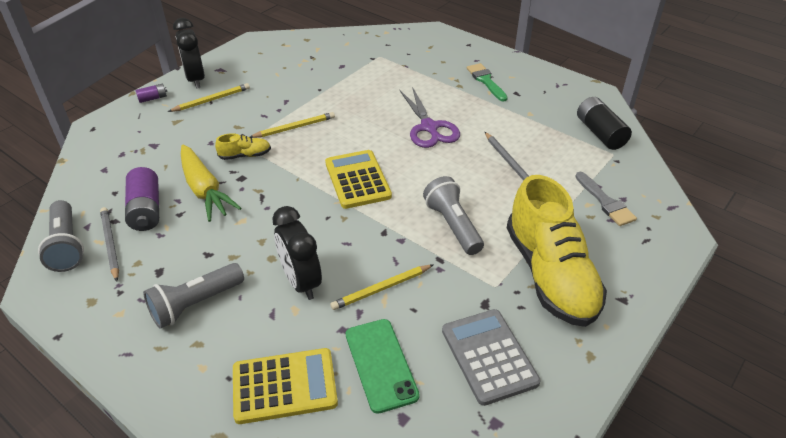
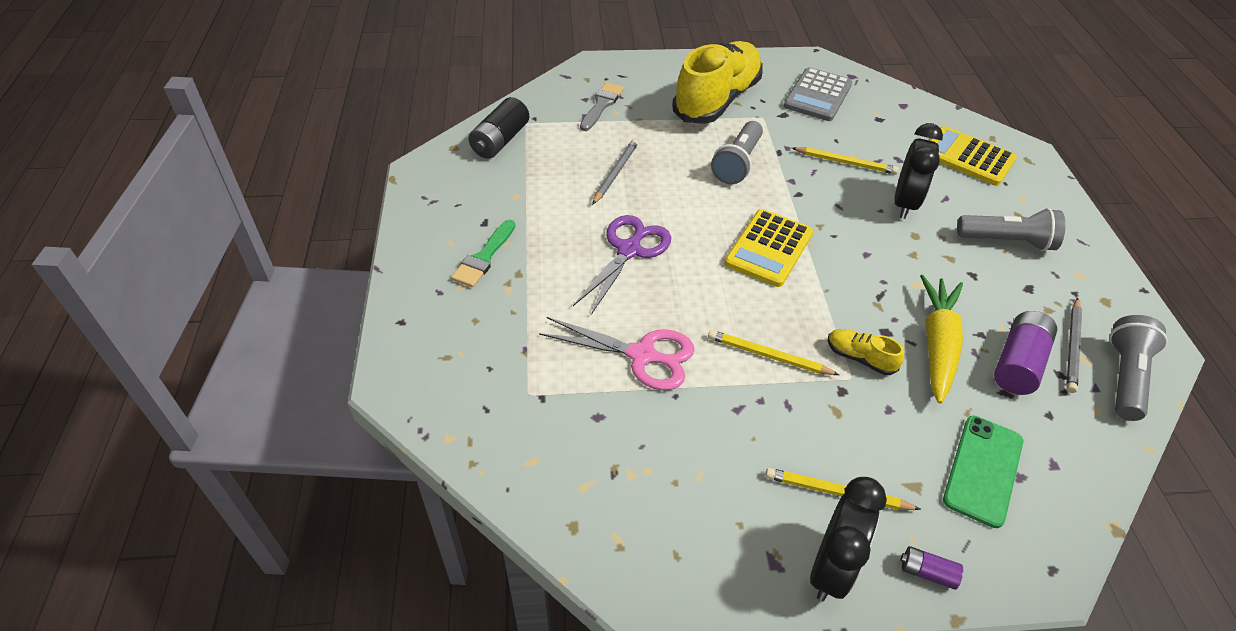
camera: 135 degrees left, 5 degrees up
green phone [346,319,420,414] -> green phone moved to [943,416,1023,528]
none -> pink scissors [539,317,695,390]

